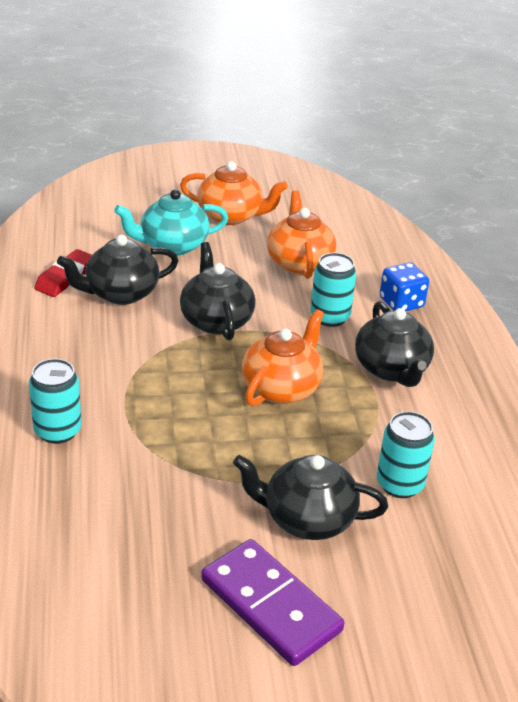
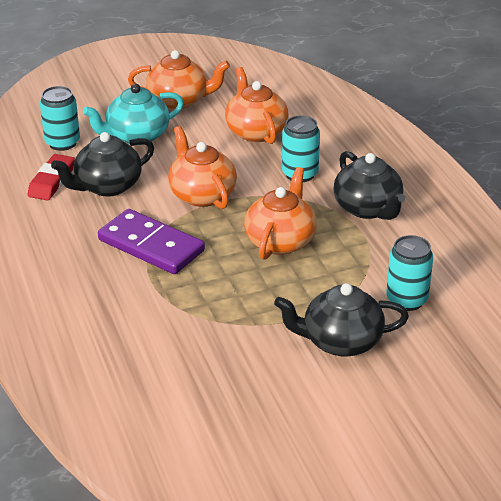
camera: 10 degrees left, 0 degrees up
turquoise can [29,359,81,444] -> turquoise can moved to [40,86,80,151]
black teapot [180,242,256,340] -> orange teapot [168,126,237,209]
purple domino [201,539,344,666] -> purple domino moved to [98,209,205,274]
blue dice [380,262,429,312] -> none

